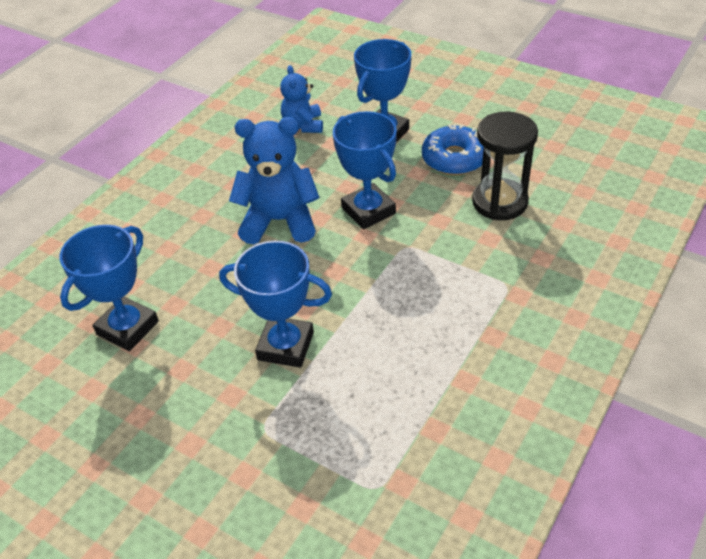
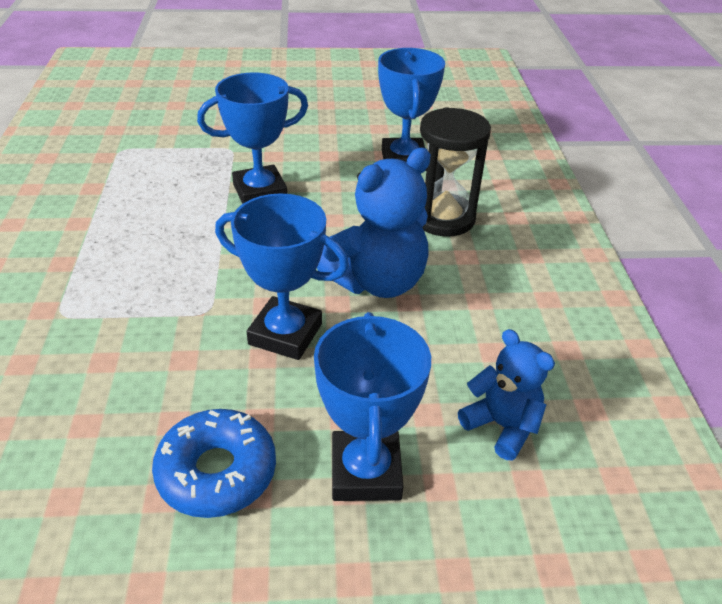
camera: 140 degrees right, 5 degrees down
black hourglass [472,112,538,220] -> black hourglass moved to [420,107,491,237]

